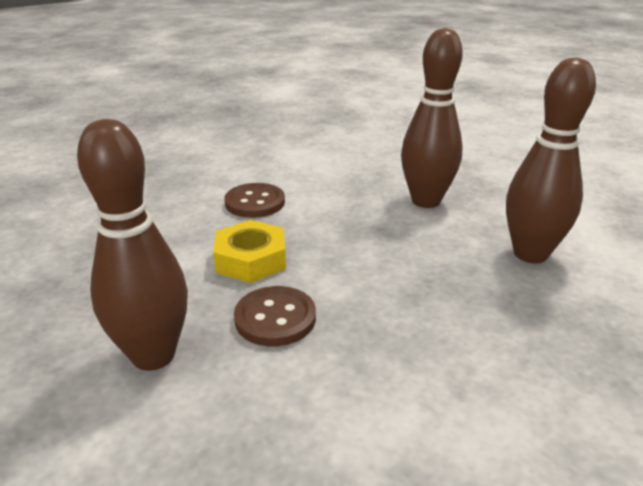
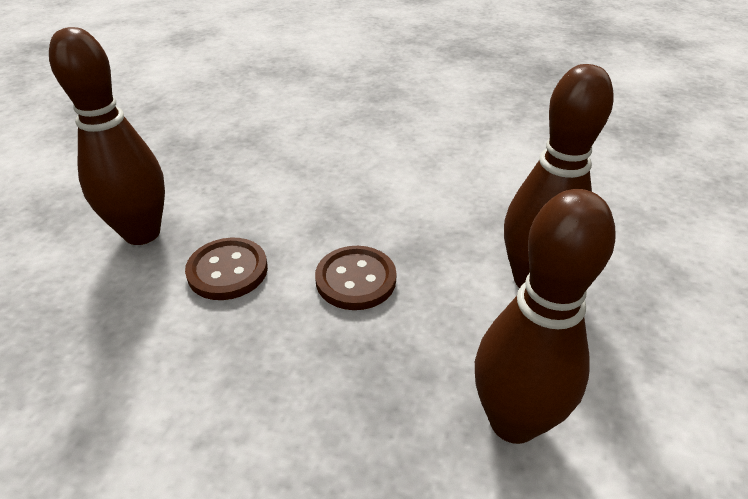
camera: 55 degrees right, 10 degrees up
yellow nut [213,220,286,283] -> none
brown button [225,183,285,218] -> brown button moved to [315,246,396,310]

